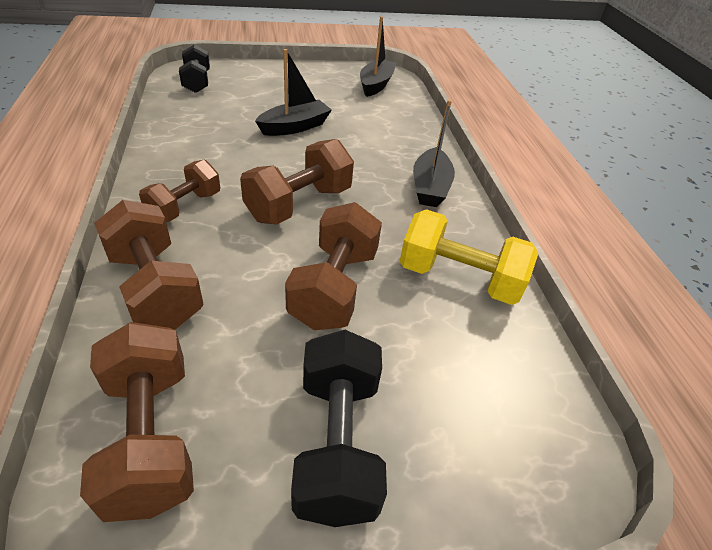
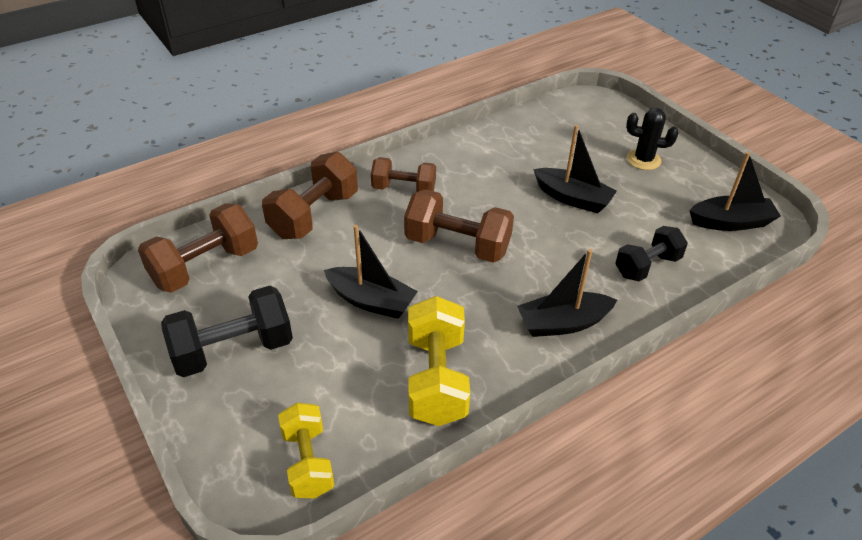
camera: 70 degrees right, 0 degrees up
black dumbbell [179,44,210,93] -> black dumbbell moved to [615,226,688,281]
brown dumbbell [285,202,382,330] -> black boat [324,225,418,319]
none -> yellow dumbbell [278,403,334,498]
none -> black cactus [626,108,678,170]

